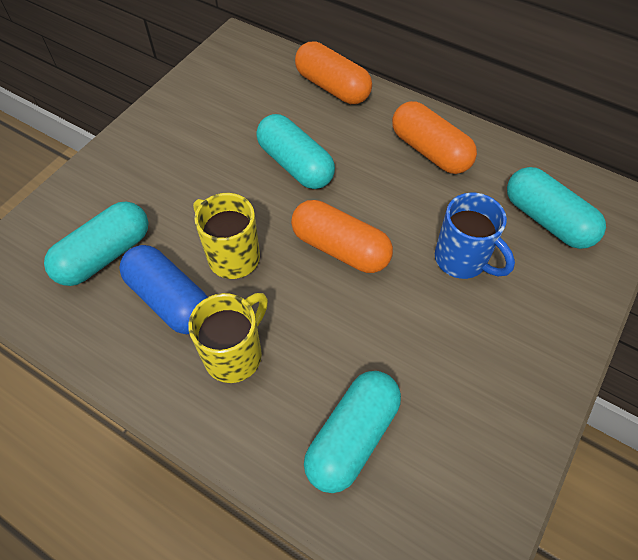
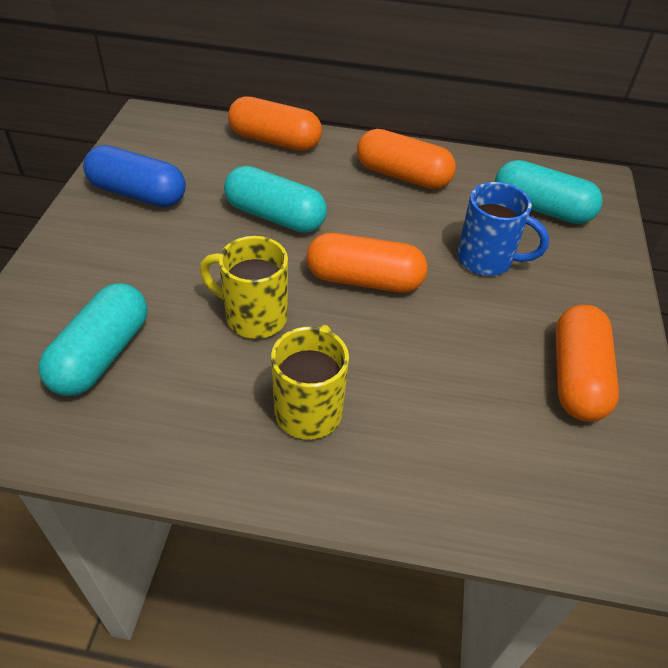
camera: 25 degrees left, 10 degrees down
blue capsule [119,245,207,334] -> blue capsule moved to [83,145,186,207]
turquoise capsule [304,371,401,493] -> none
none -> orange capsule [556,305,619,422]

